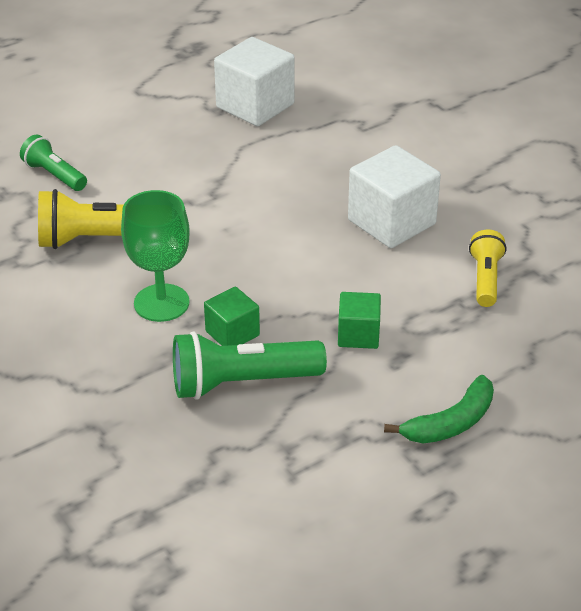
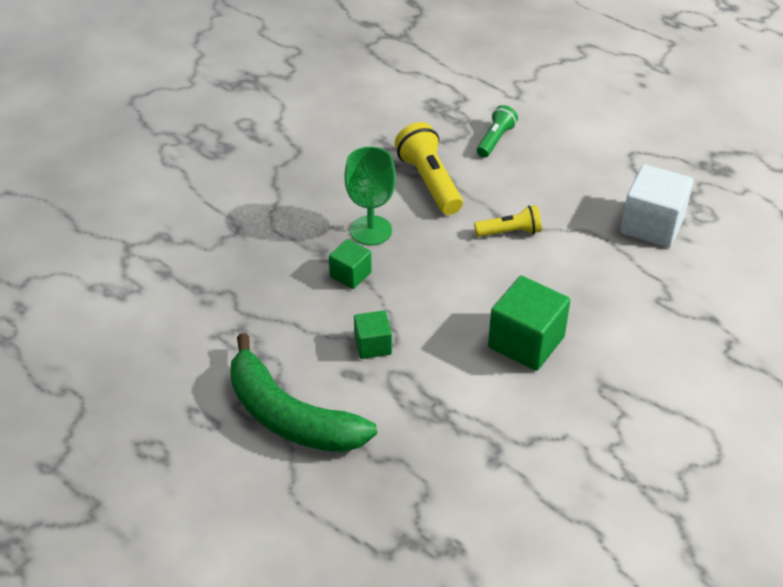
camera: 75 degrees right, 5 degrees up
green flashlight [173,331,327,400] -> none
white cube [348,145,441,248] -> green cube [488,276,571,371]
green banana [384,375,494,443] -> green banana [230,333,377,452], size x1.83
yellow flashlight [469,230,506,307] -> yellow flashlight moved to [474,205,542,237]

